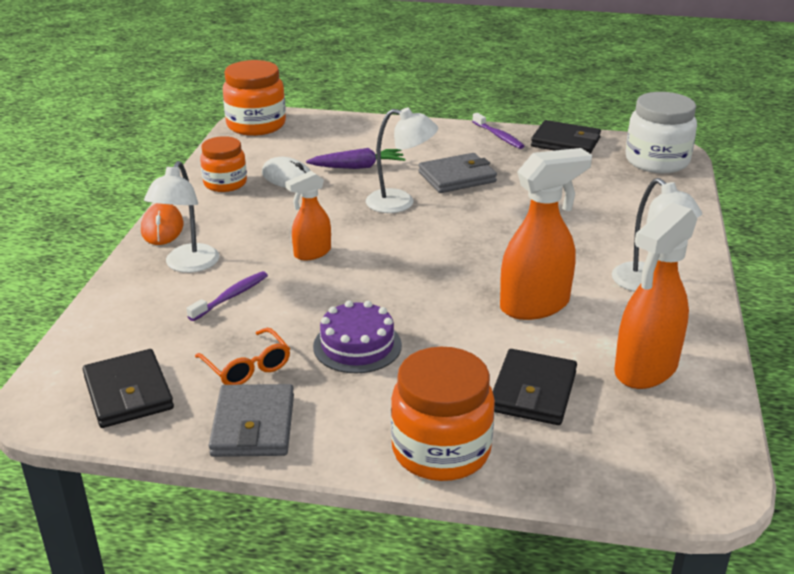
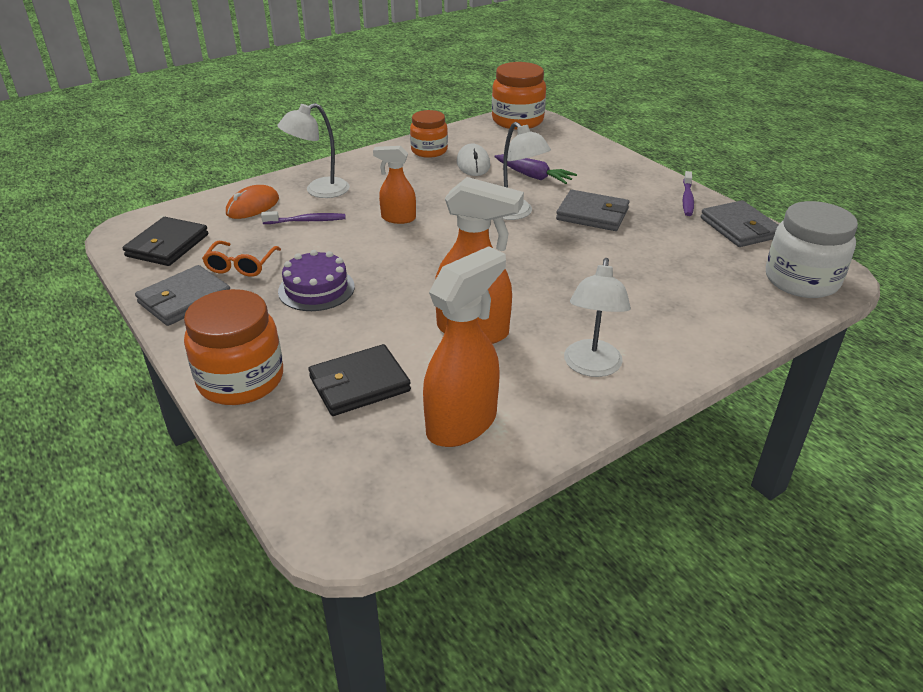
camera: 45 degrees right, 5 degrees up
orange mouse [141,203,183,245] -> orange mouse moved to [226,185,279,219]
black wallet [531,120,601,154] -> grey wallet [701,200,778,247]
orange spray bottle [615,202,697,389] -> orange spray bottle turned 135 degrees clockwise [423,246,506,447]

